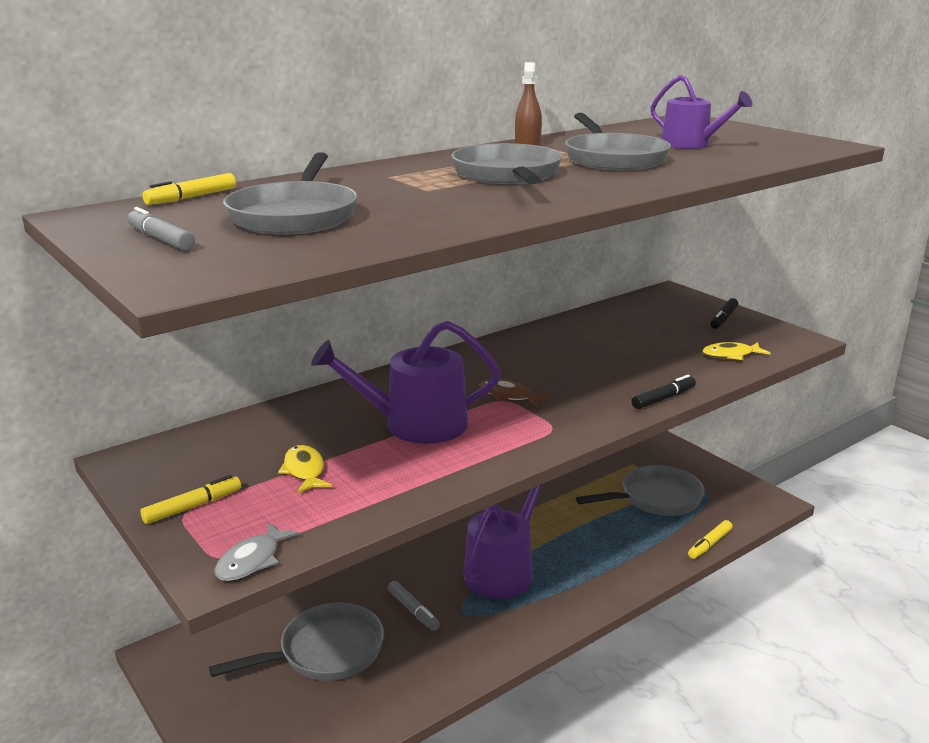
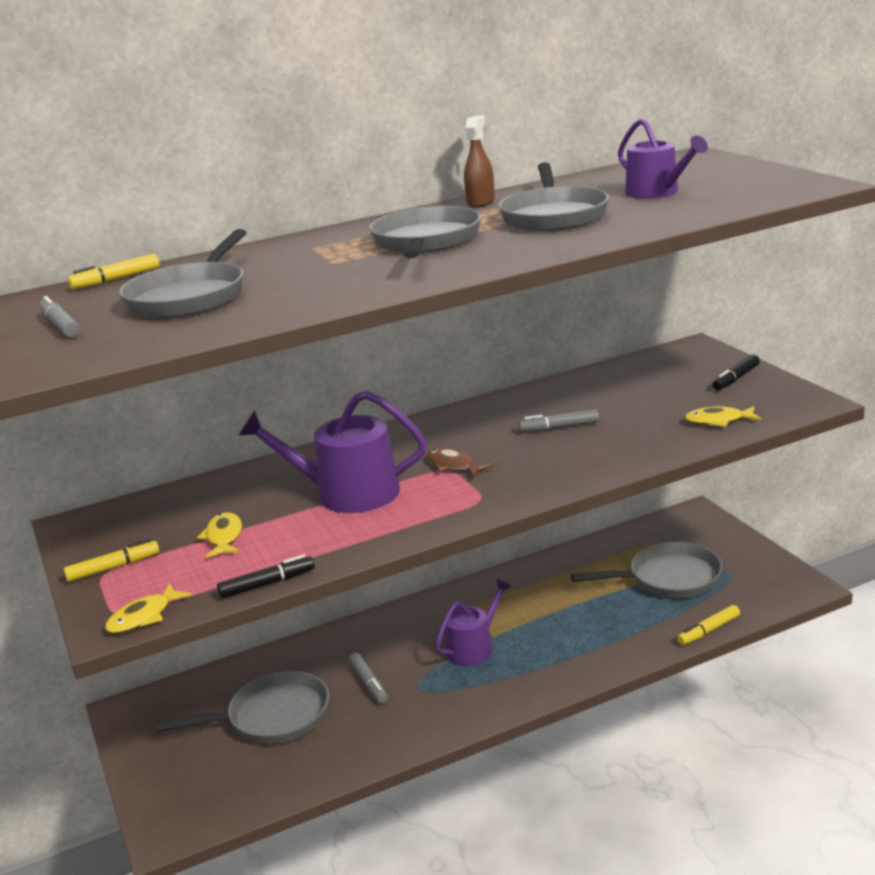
camera: 15 degrees right, 0 degrees up
grey fish [214,522,299,581] -> yellow fish [105,583,192,634]
purple watering can [463,480,552,599] -> purple watering can [435,579,511,666], size x0.66
black marker [631,375,696,409] -> black marker moved to [217,554,315,599]
none -> grey marker [519,409,599,432]

